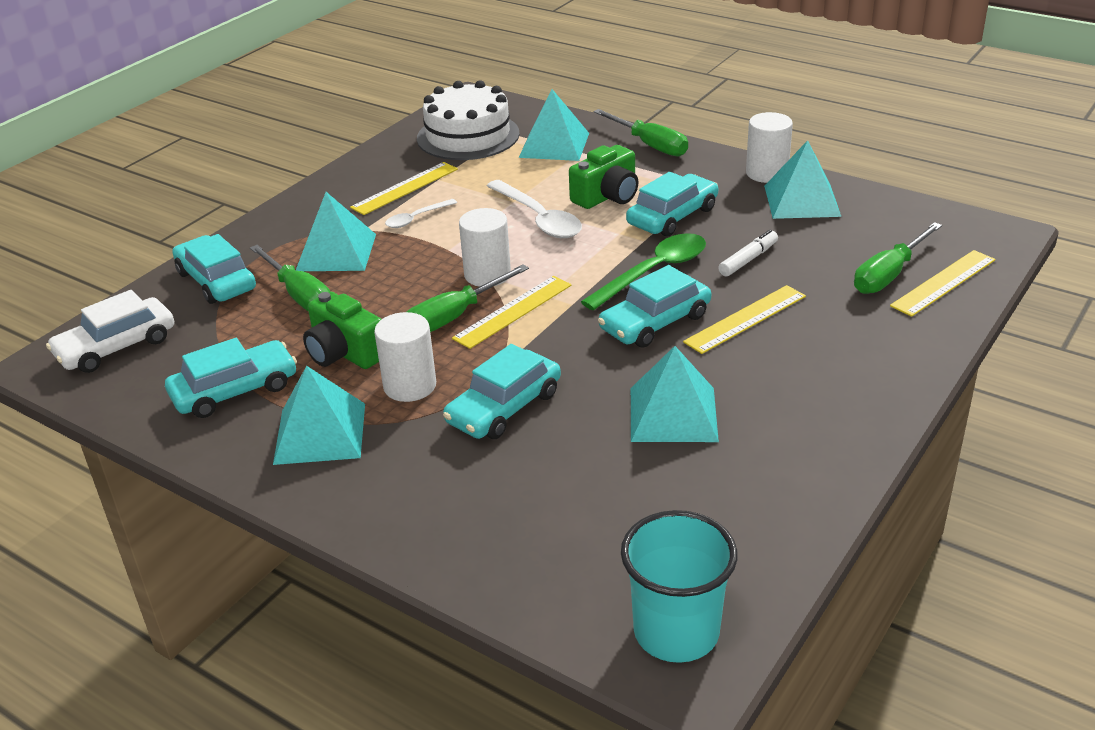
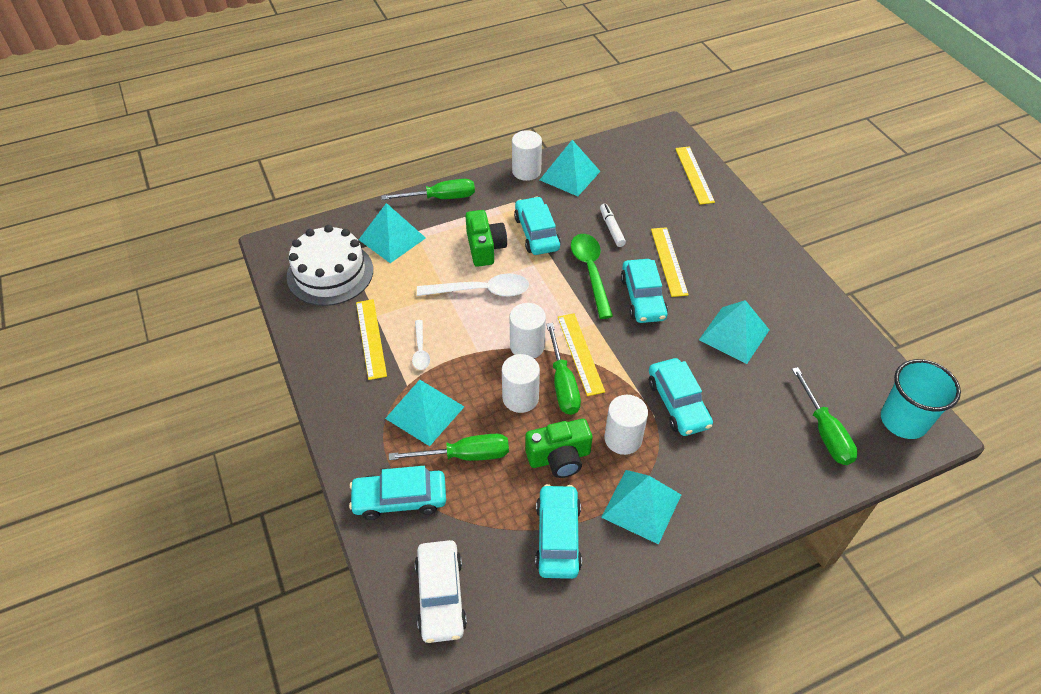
camera: 60 degrees left, 15 degrees up
green screwdriver [854,222,942,294] -> green screwdriver moved to [792,367,858,465]
none -> white cylinder [502,354,540,413]

